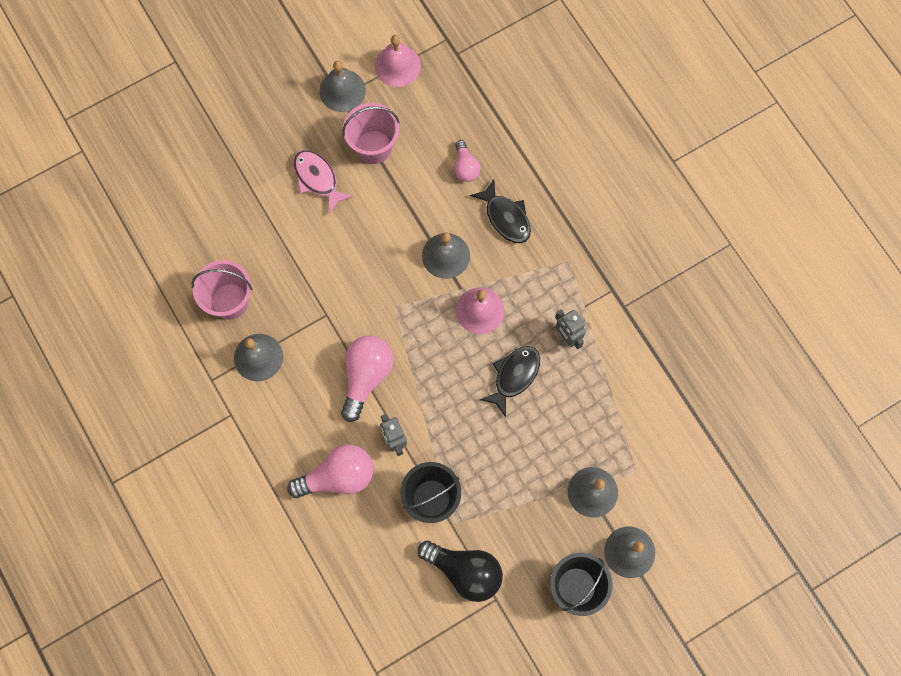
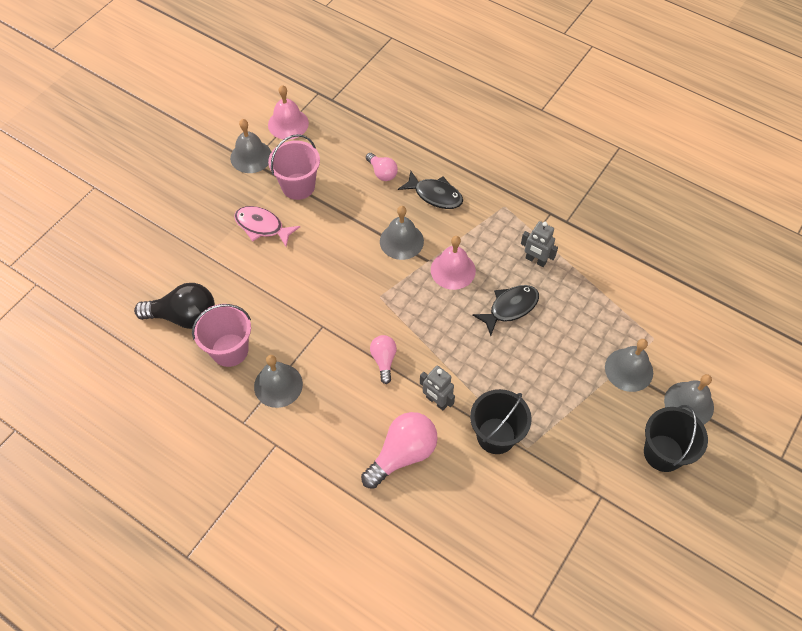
camera: 25 degrees left, 15 degrees down
pink light bulb [341,335,393,422] -> pink light bulb [370,335,397,384], size x0.57
black light bulb [418,541,503,602] -> black light bulb moved to [134,283,215,329]
black fish [480,346,540,417] -> black fish turned 45 degrees clockwise [472,285,539,336]

